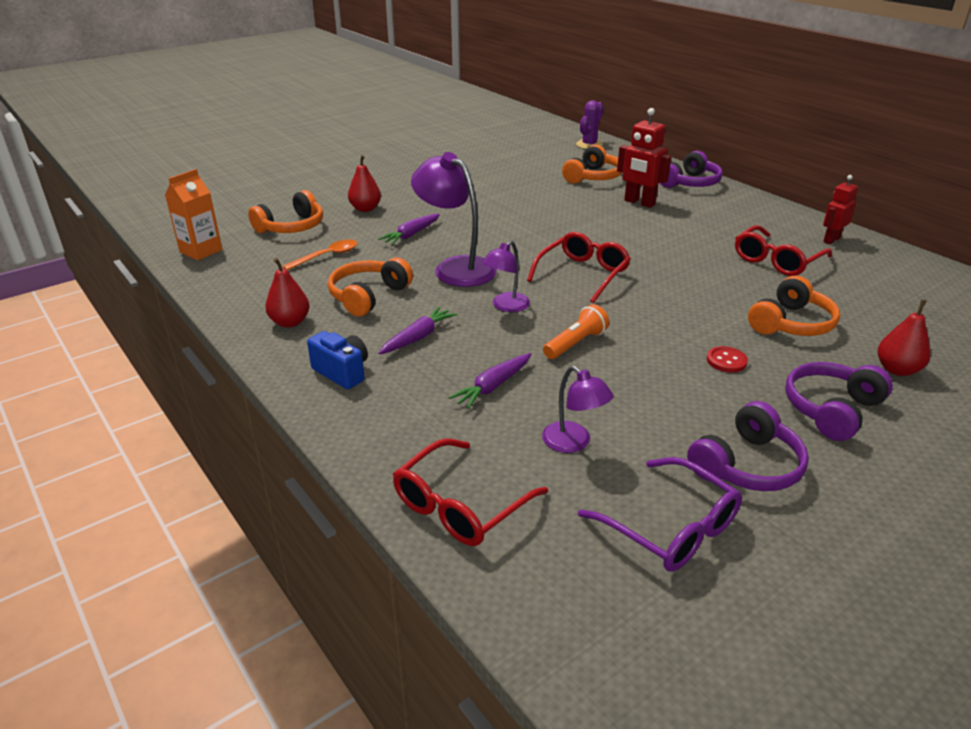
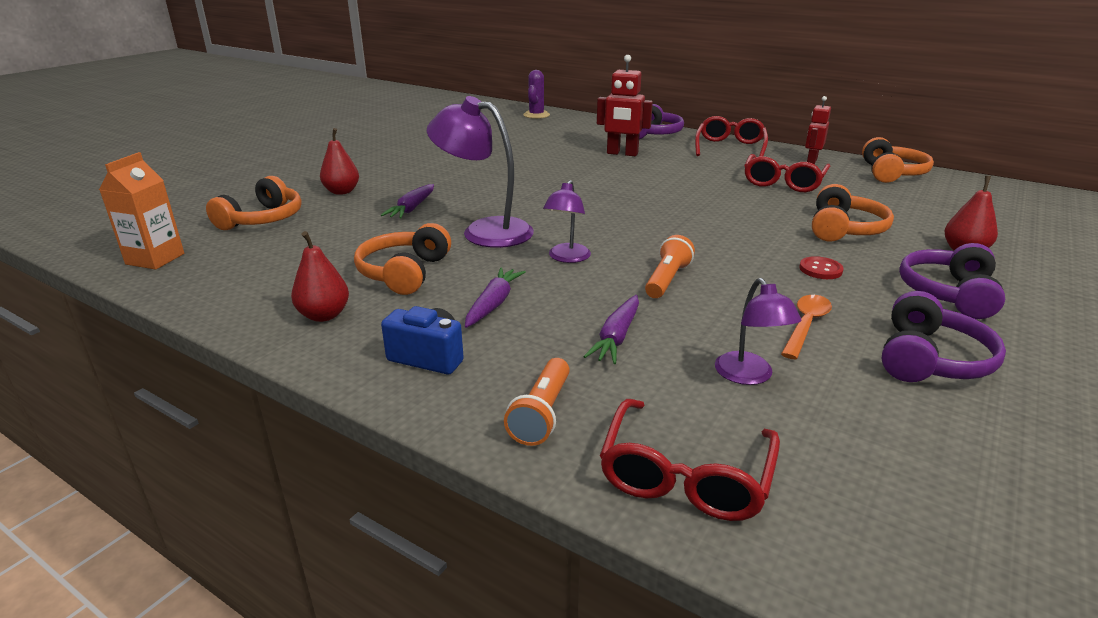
camera: 20 degrees left, 5 degrees down
orange spoon [282,240,357,270] -> orange spoon moved to [781,295,832,360]
red glasses [527,232,631,303] -> red glasses moved to [695,116,768,157]
purple lamp [542,366,614,453] -> purple lamp turned 45 degrees clockwise [715,278,801,385]
orange headphones [562,145,622,184] -> orange headphones moved to [862,137,934,183]
purple glasses [578,457,742,572] -> none
none -> orange flashlight [504,358,570,446]

